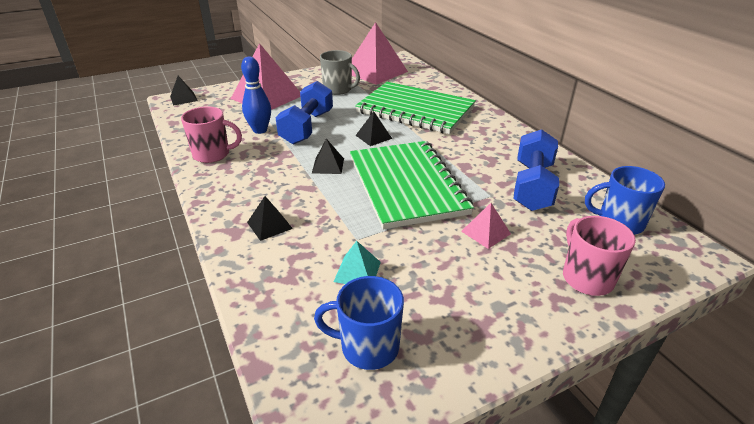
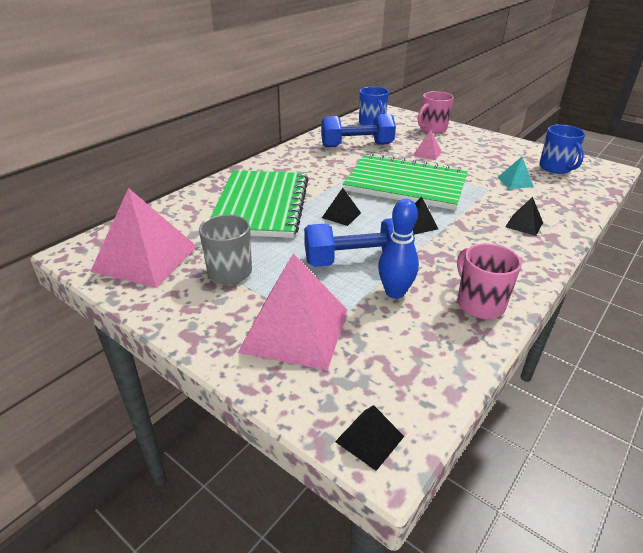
camera: 115 degrees left, 0 degrees up
green notebook [350,141,474,229] -> green notebook turned 60 degrees clockwise [343,153,468,210]

